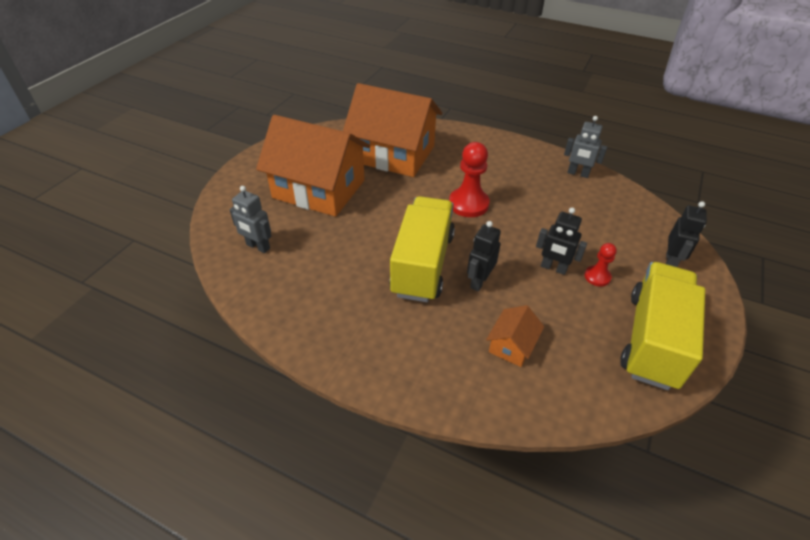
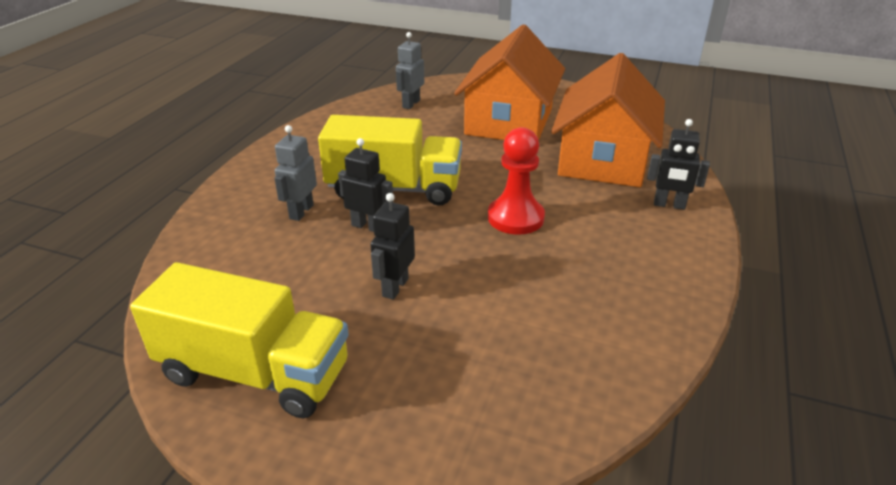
camera: 85 degrees right, 10 degrees down
orange house [486,305,544,367] -> none
grey robot [564,116,607,178] -> grey robot moved to [274,125,317,221]
red pawn [584,243,617,287] -> none
black robot [666,201,707,267] -> black robot moved to [647,119,710,210]

